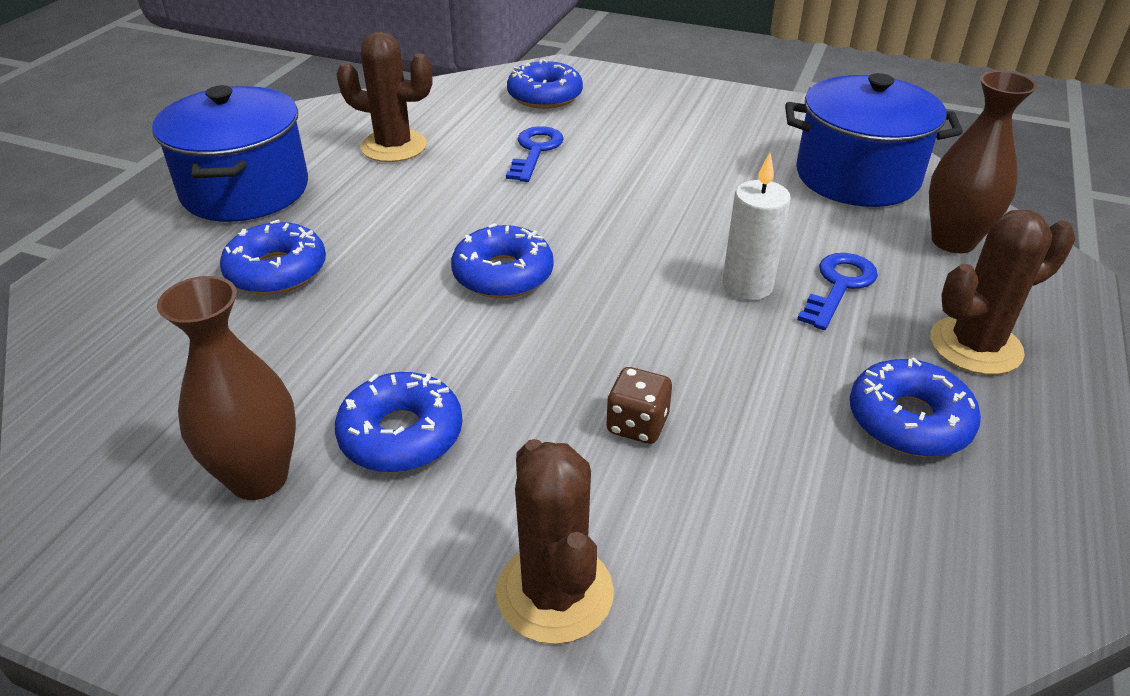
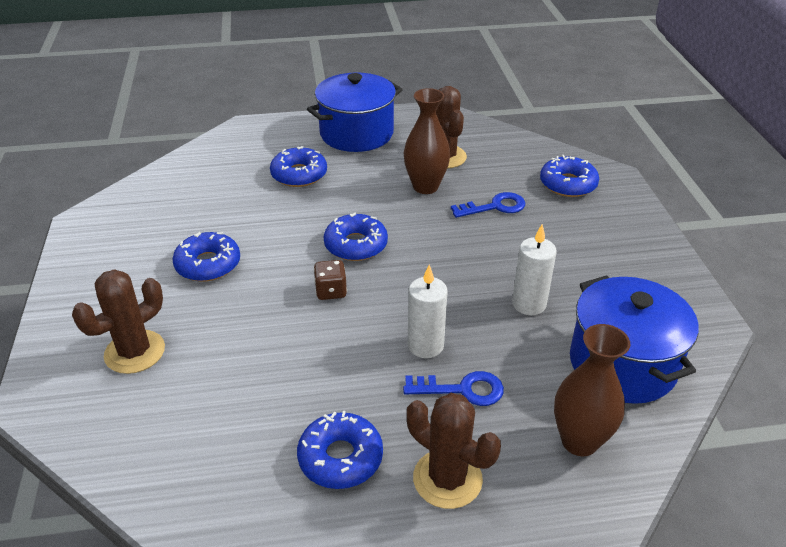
camera: 60 degrees right, 0 degrees up
brown vase [157,276,296,500] -> brown vase moved to [404,88,450,194]
brown dice [606,367,672,444] -> brown dice moved to [313,260,347,300]
none -> white candle [512,224,557,315]

